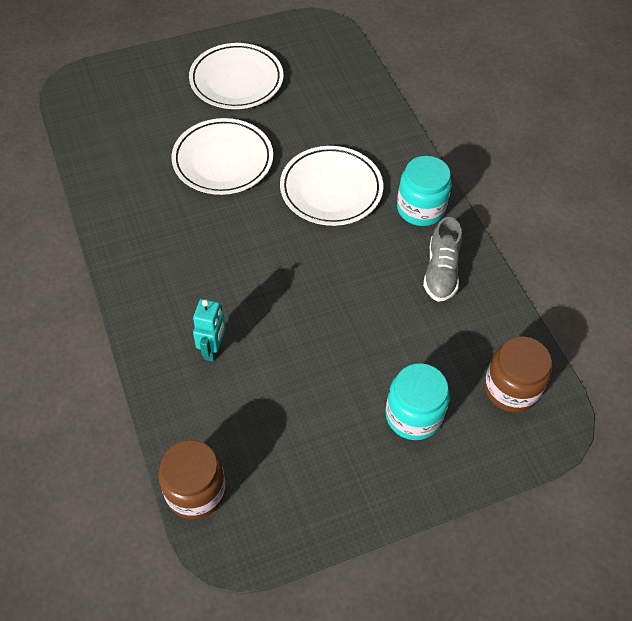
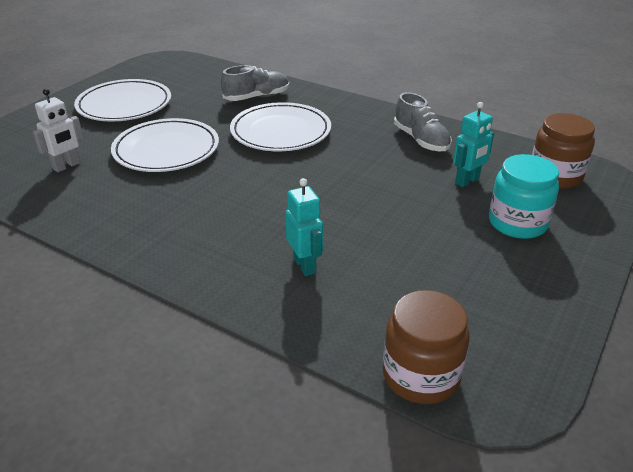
camera: 35 degrees left, 20 degrees down
turquoise jar [397,156,452,226] -> none
none -> white robot [33,89,83,172]
none -> grey shoe [221,65,289,101]
none -> turquoise robot [453,102,494,187]

